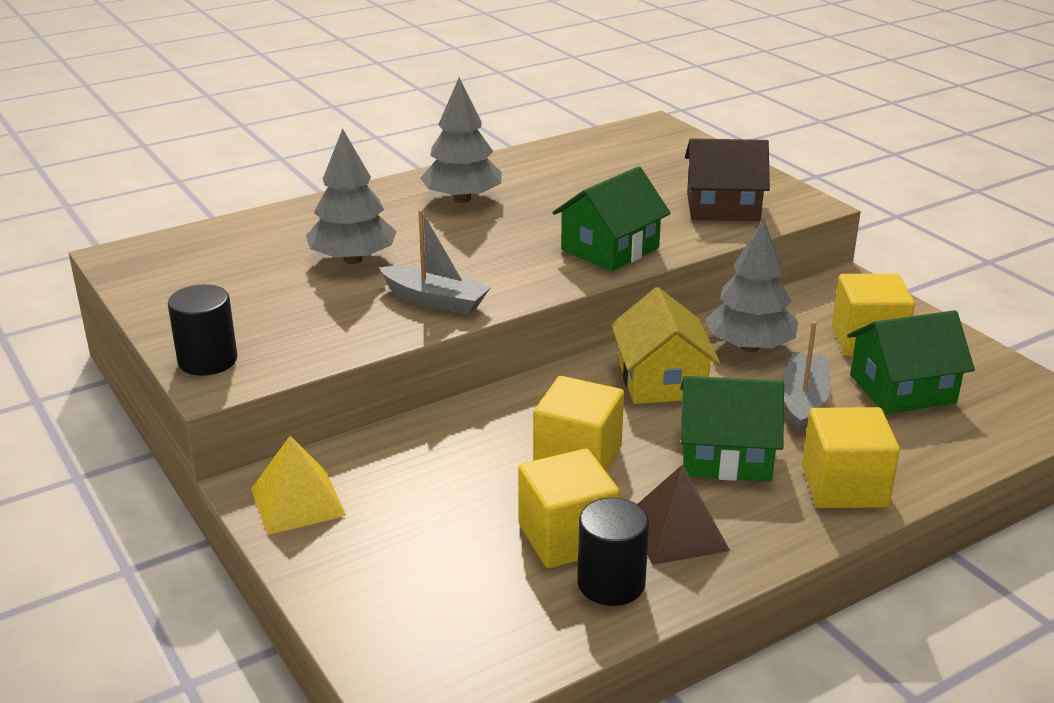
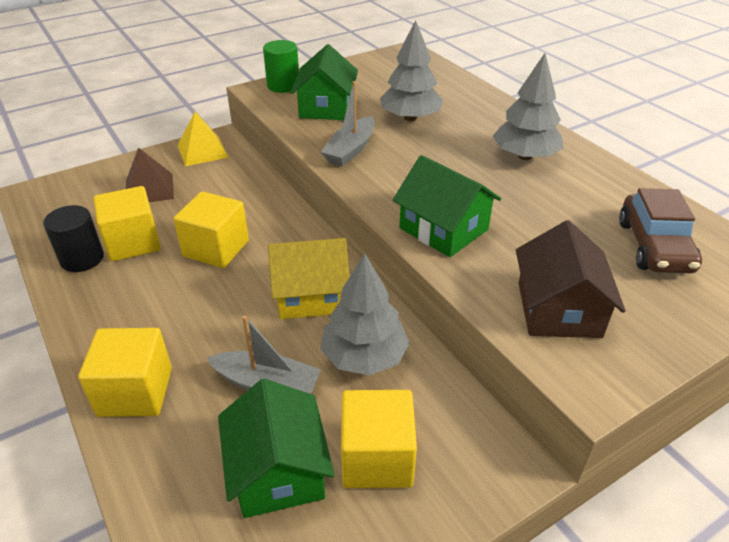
camera: 90 degrees right, 10 degrees up
black cylinder [168,285,237,376] -> green cylinder [263,40,299,93]
brown pyramid [638,464,730,565] -> brown pyramid moved to [126,147,174,202]
green house [680,376,784,482] -> green house moved to [290,44,358,120]
none -> brown car [619,188,702,273]

